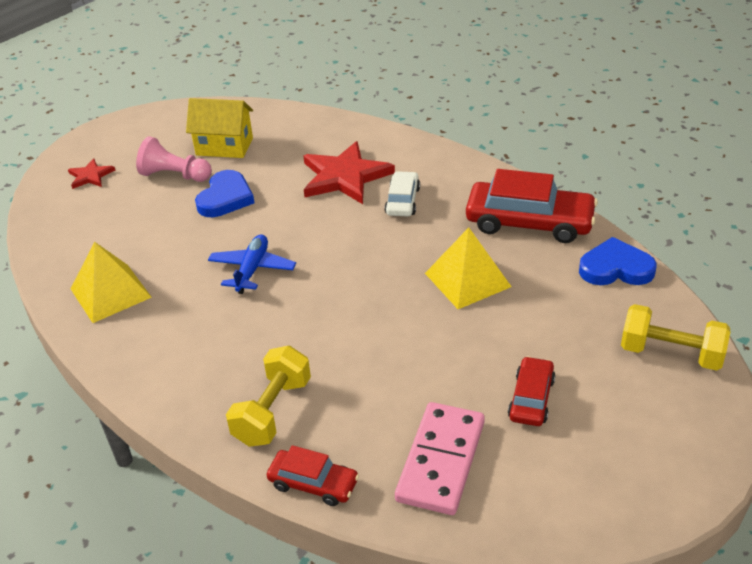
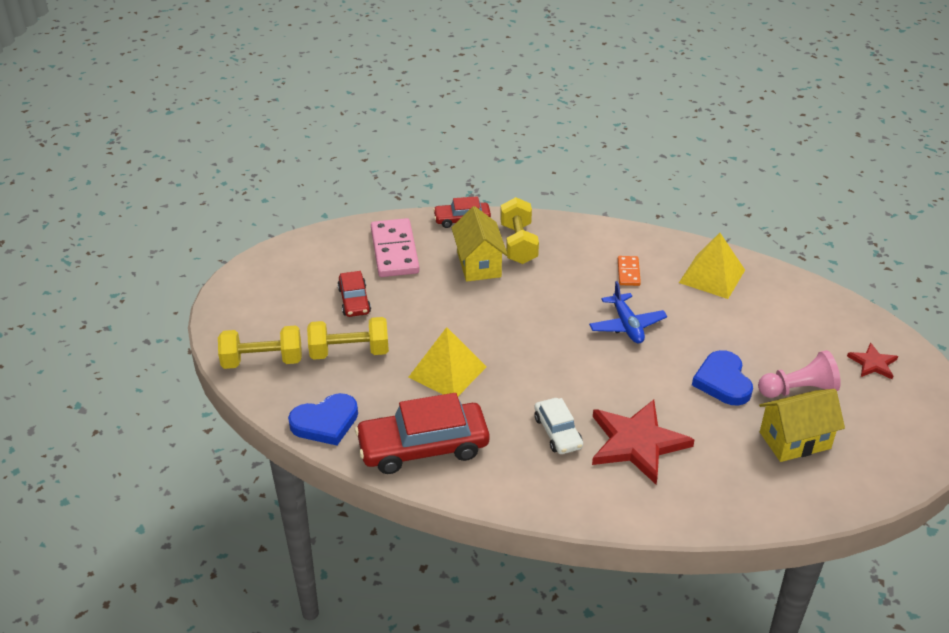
camera: 150 degrees right, 0 degrees up
none -> yellow dumbbell [307,317,389,360]
none -> yellow house [452,206,508,282]
none -> orange domino [618,256,641,286]

